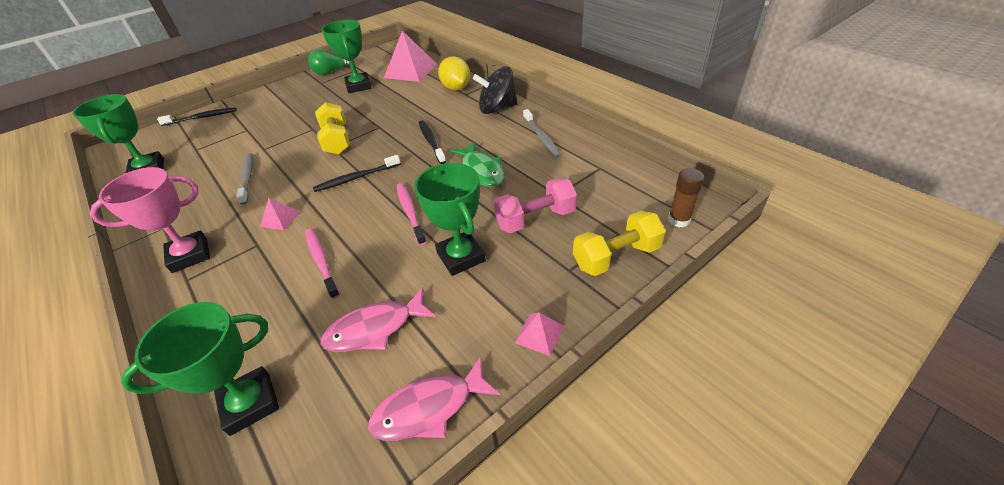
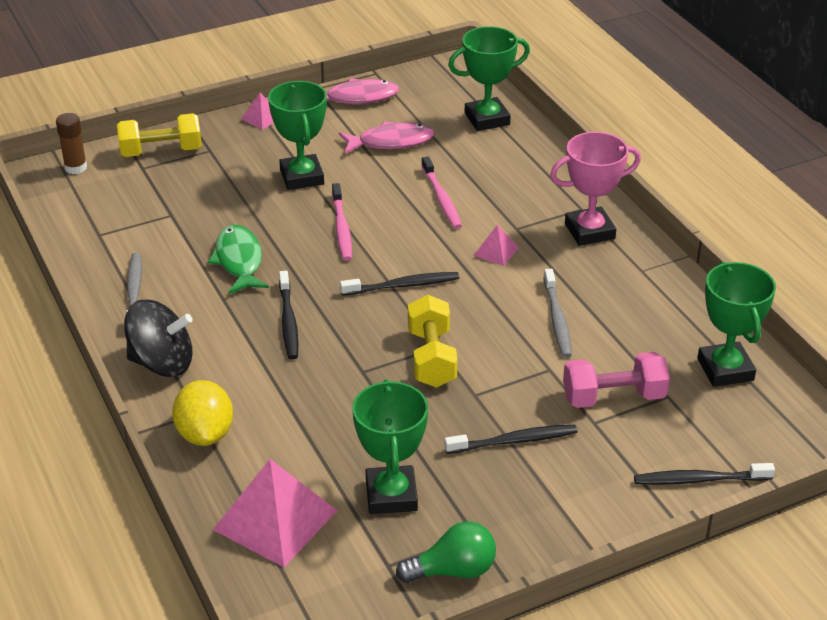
camera: 170 degrees left, 5 degrees down
pink dumbbell [493,178,577,233] -> pink dumbbell moved to [563,352,670,408]
none -> black toothbrush [445,425,577,454]

